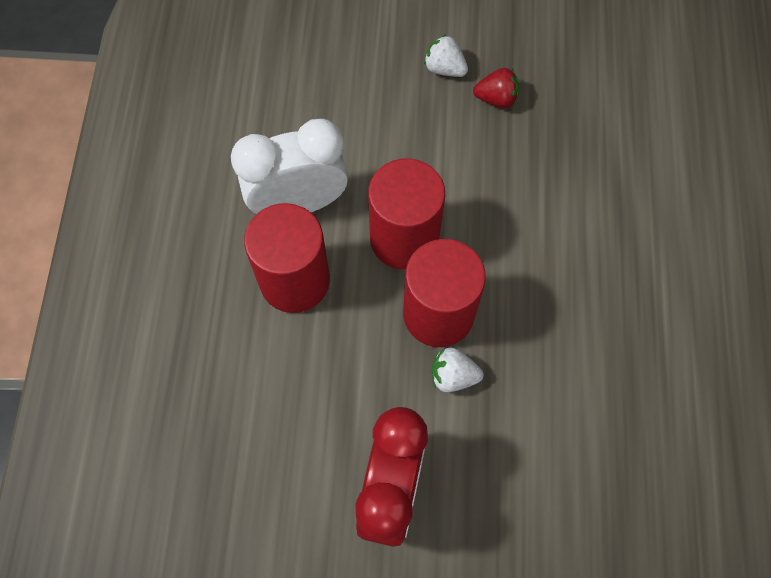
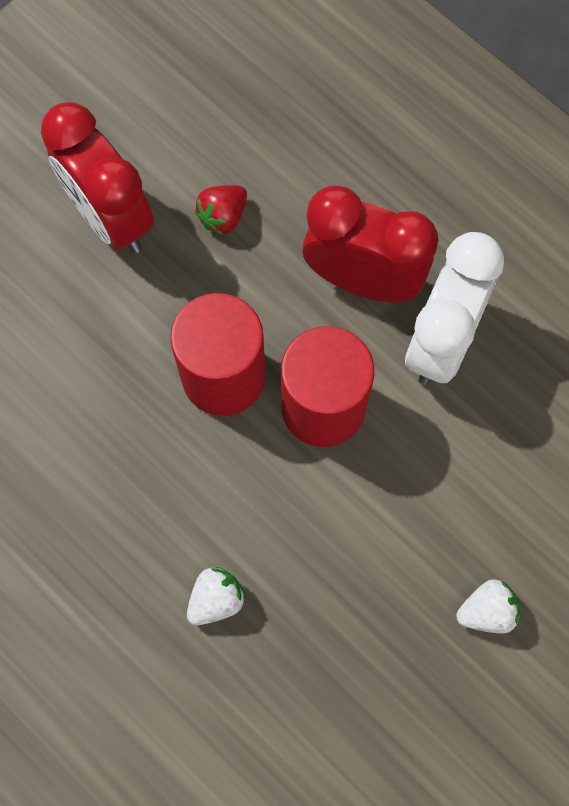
camera: 130 degrees right, 5 degrees up
red cylinder [244,203,330,313] -> red clock [302,186,438,303]
white strawberry [432,347,483,392] -> white strawberry moved to [187,567,246,625]
red strawberry [473,68,520,108] -> red strawberry moved to [195,185,247,236]

